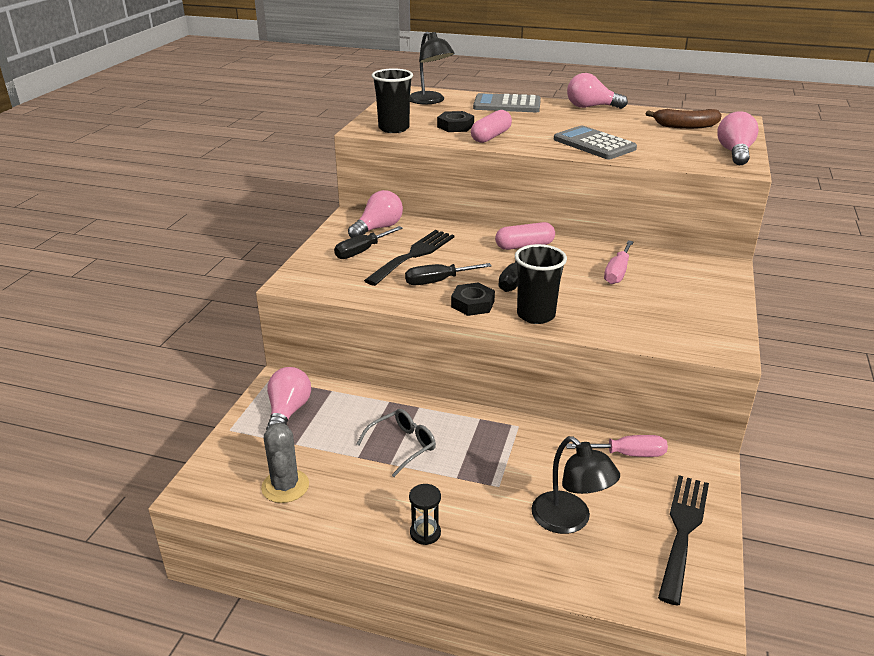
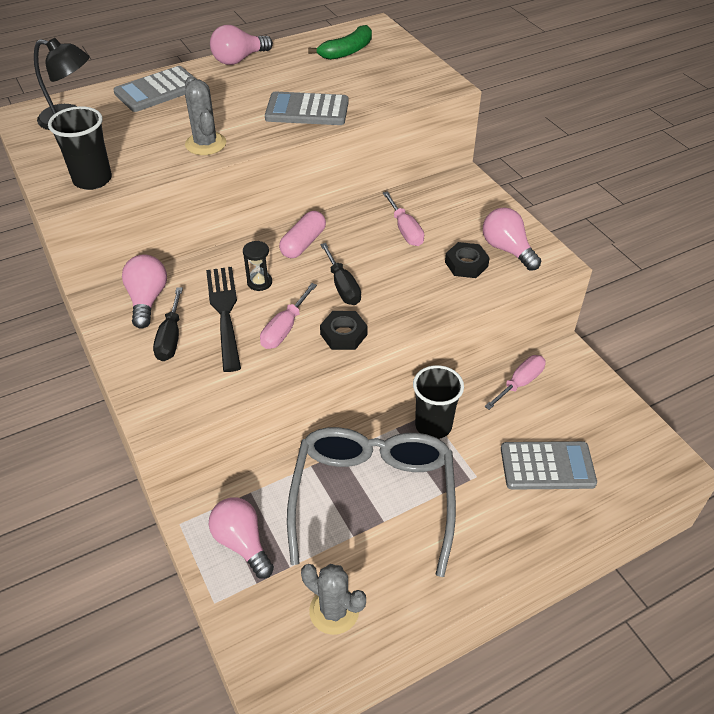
camera: 45 degrees left, 15 degrees up
grey glasses [357,409,436,477] -> grey glasses [287,427,456,577], size x2.30
black screwdriver [405,263,492,285] -> pink screwdriver [260,283,317,349]
black hourglass [409,484,441,545] -> black hourglass moved to [243,241,272,291]
black nut [437,111,474,132] -> black nut moved to [445,242,490,278]
pink capsule [471,110,512,143] -> grey cactus [185,76,226,155]
black cup [515,244,567,324] -> black cup moved to [413,365,464,439]
black lamp [531,436,620,534] -> grey calculator [501,441,597,490]
brown banana [646,109,722,129] -> green banana [308,25,372,60]
black fork [658,475,709,606] -> none
pink light bulb [717,111,759,165] -> pink light bulb moved to [483,207,541,271]

